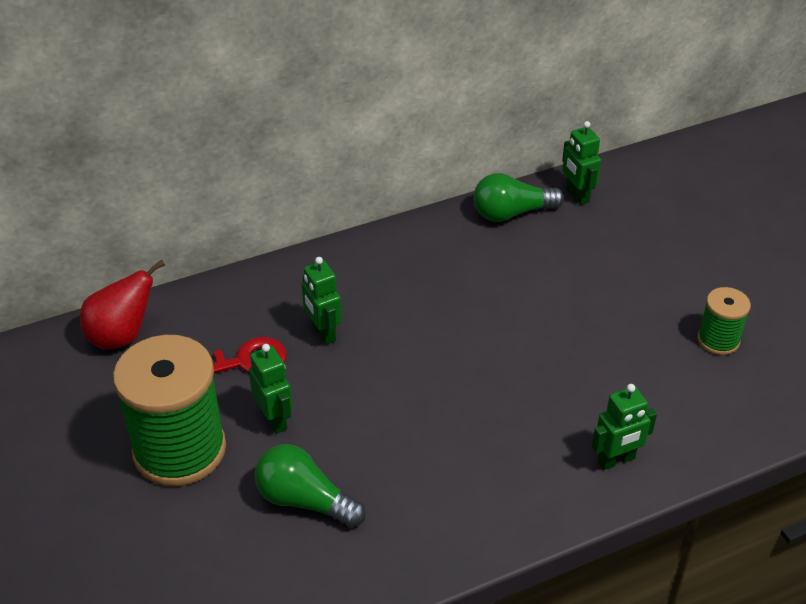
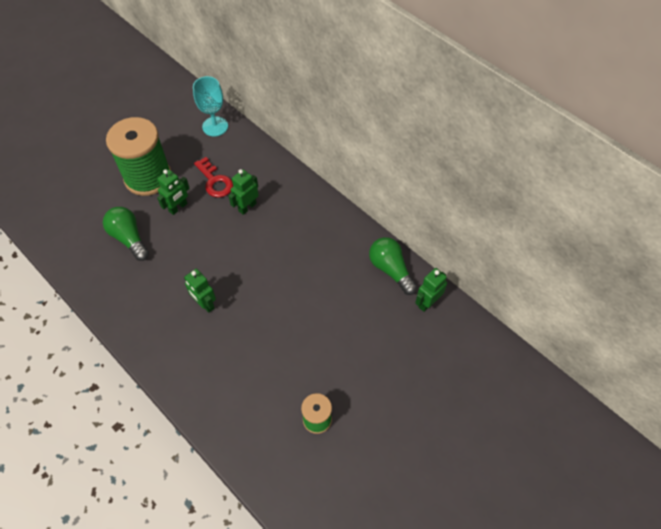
camera: 70 degrees right, 15 degrees up
red pear [80,260,165,349] -> turquoise goblet [193,76,228,136]
green light bulb [255,444,366,528] -> green light bulb turned 45 degrees counterclockwise [103,207,149,261]
green robot [592,384,657,470] -> green robot moved to [184,269,216,313]

